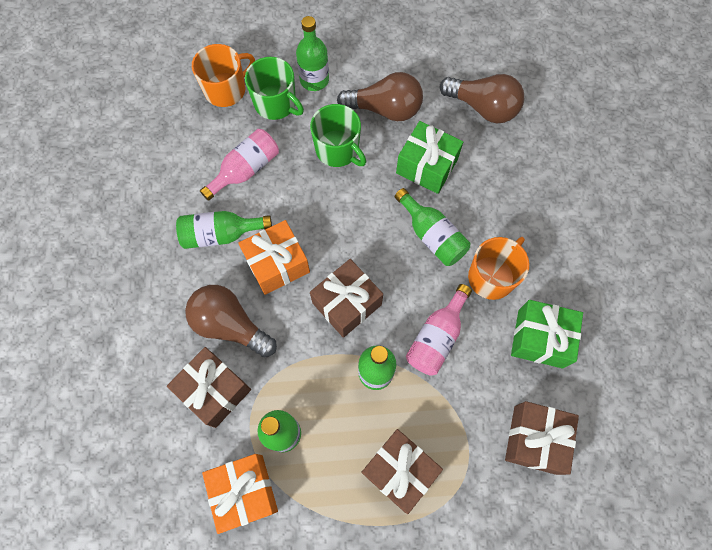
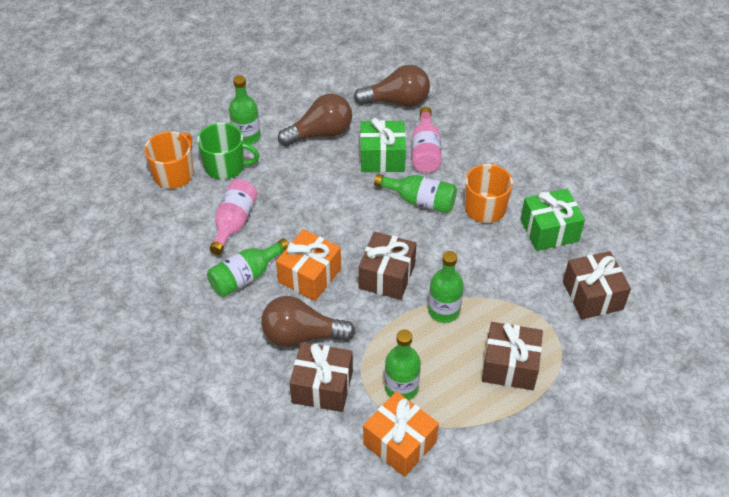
camera: 30 degrees left, 20 degrees down
green mug [310,104,366,167] -> none
pink bottle [406,284,472,376] -> pink bottle moved to [412,107,441,173]

